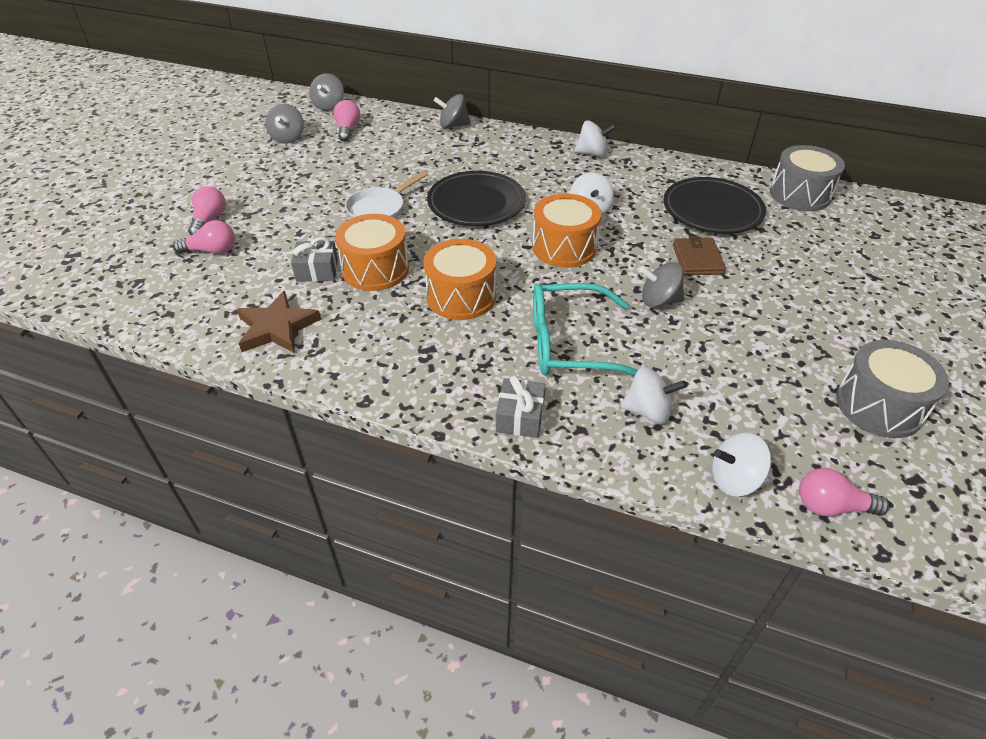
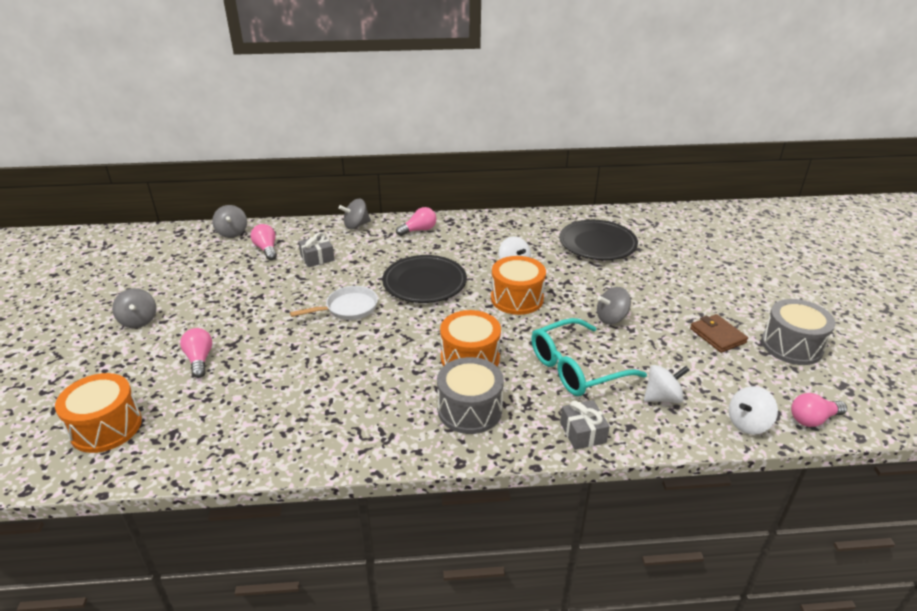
camera: 25 degrees left, 10 degrees down
pink light bulb [173,220,235,254] -> pink light bulb moved to [396,207,436,236]
brown star [237,291,321,353] -> none
grey spinning top [265,104,304,144] -> grey spinning top moved to [112,288,156,328]
grey gift [291,237,338,282] -> grey gift moved to [298,232,334,267]
orange drum [335,214,409,291] -> orange drum moved to [55,373,142,453]
white pan [345,171,428,218] -> white pan turned 135 degrees counterclockwise [290,286,378,320]
white spinning top [575,121,616,157] -> none
brown wallet [673,236,726,275] -> brown wallet moved to [690,314,748,353]
grey drum [770,145,845,211] -> grey drum moved to [437,357,504,434]

